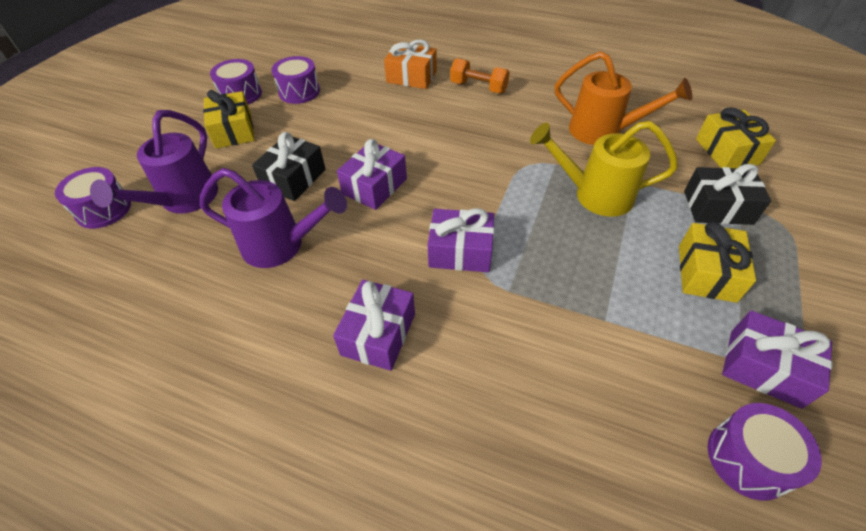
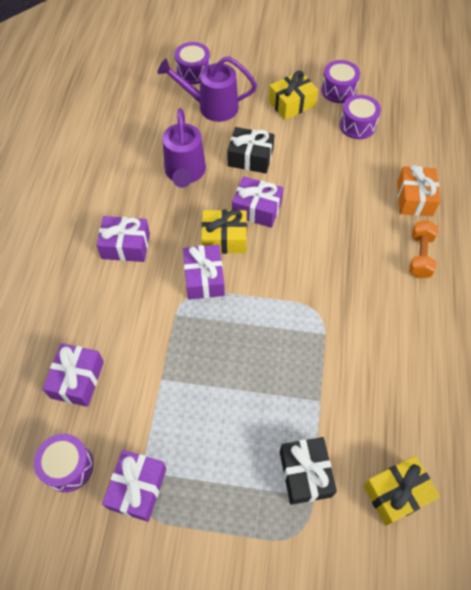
camera: 75 degrees right, 10 degrees up
yellow watering can [530,121,678,217] -> none
orange watering can [555,51,692,145] -> none
yellow gift [679,222,756,303] -> yellow gift moved to [201,210,247,254]
none -> purple gift [43,343,104,407]

